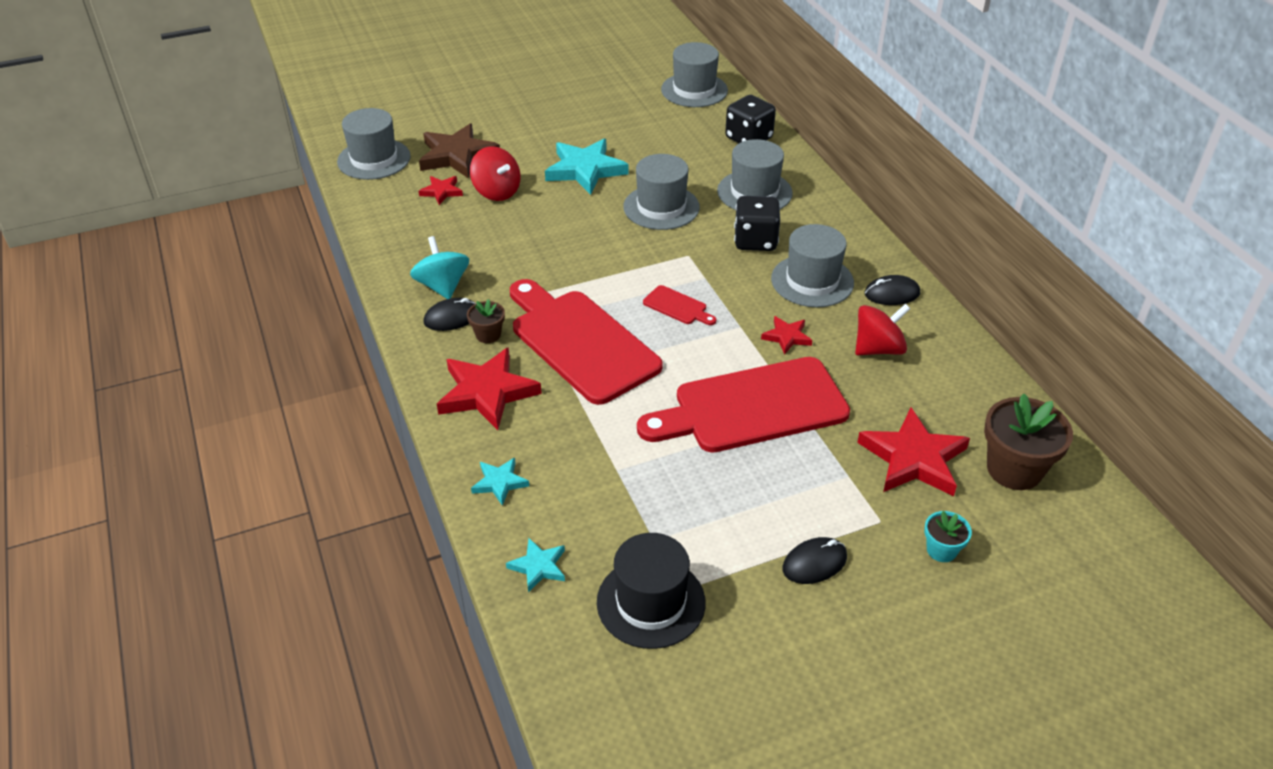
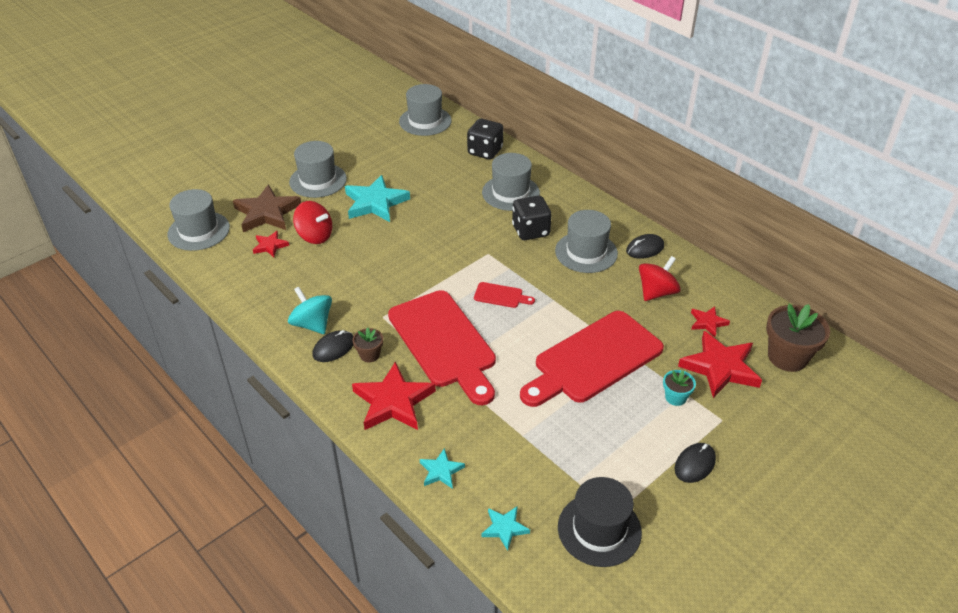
camera: 20 degrees left, 0 degrees up
red cutting board [510,279,663,405] -> red cutting board turned 150 degrees counterclockwise [388,290,496,405]
grey hat [623,154,700,230] -> grey hat moved to [289,141,347,198]
red star [761,316,812,355] -> red star moved to [691,306,730,337]
turquoise flower pot [924,511,972,562] -> turquoise flower pot moved to [663,370,696,406]

